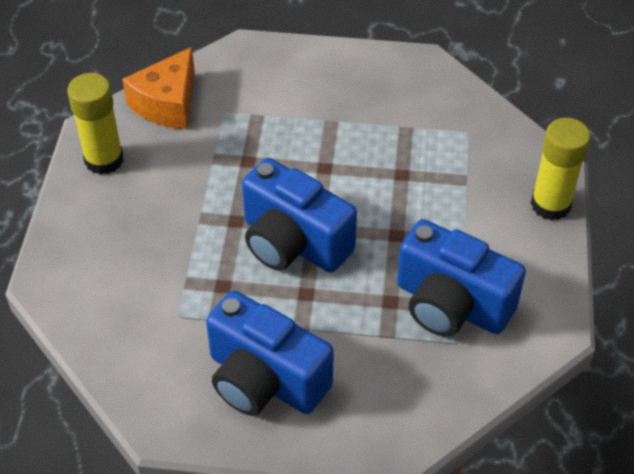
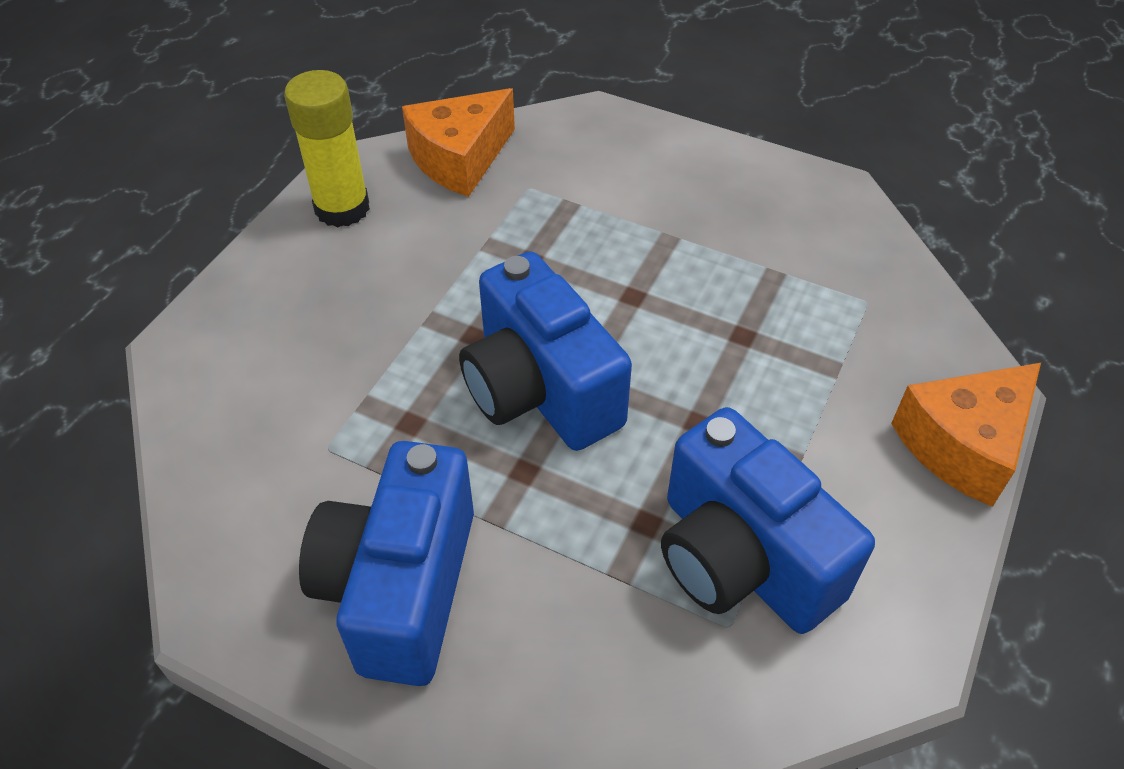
camera: 20 degrees right, 0 degrees up
blue camera [206,290,334,416] -> blue camera turned 45 degrees clockwise [299,441,474,686]
yellow glue stick [531,118,591,221] -> orange cheese [891,363,1041,507]

